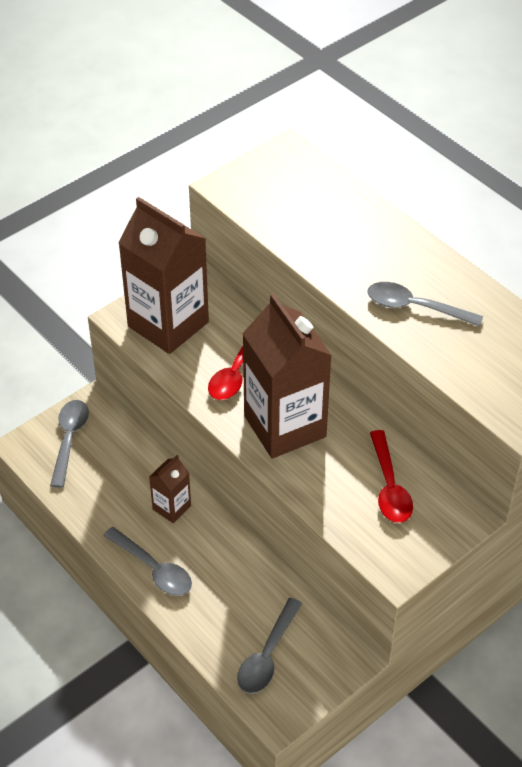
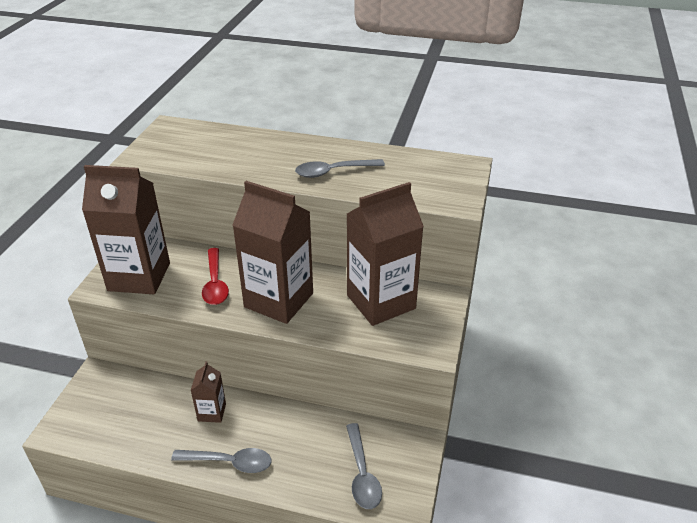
camera: 35 degrees left, 10 degrees down
grey spoon [50,400,89,488] -> none
red spoon [370,430,413,523] -> brown carton [347,182,424,326]

